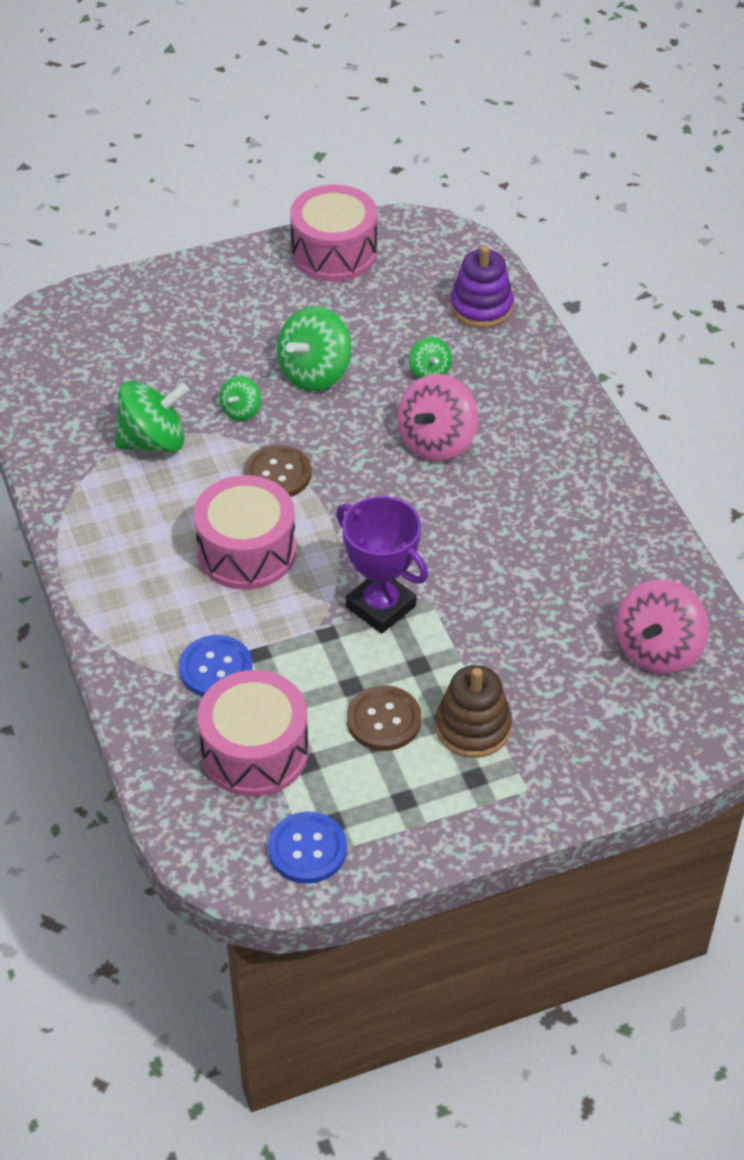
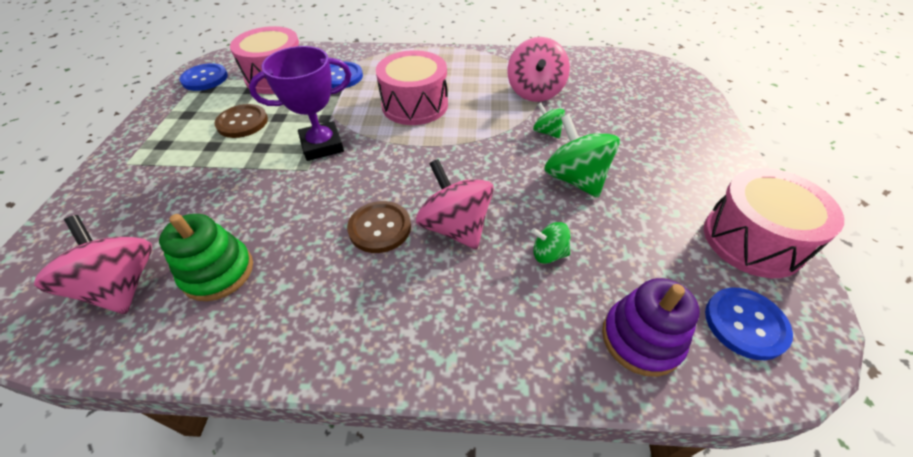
camera: 115 degrees right, 0 degrees up
green spinning top [114,381,189,453] -> pink spinning top [507,37,570,102]
brown button [244,445,312,497] -> brown button moved to [347,201,411,253]
brown stacking toy [436,665,512,758] -> none
none -> green stacking toy [159,214,253,301]
none -> blue button [705,287,793,360]

